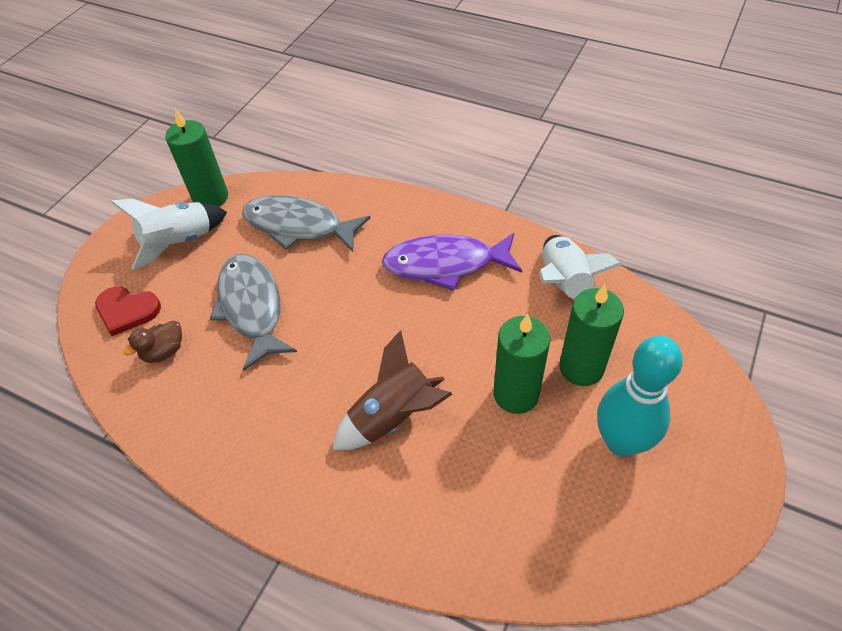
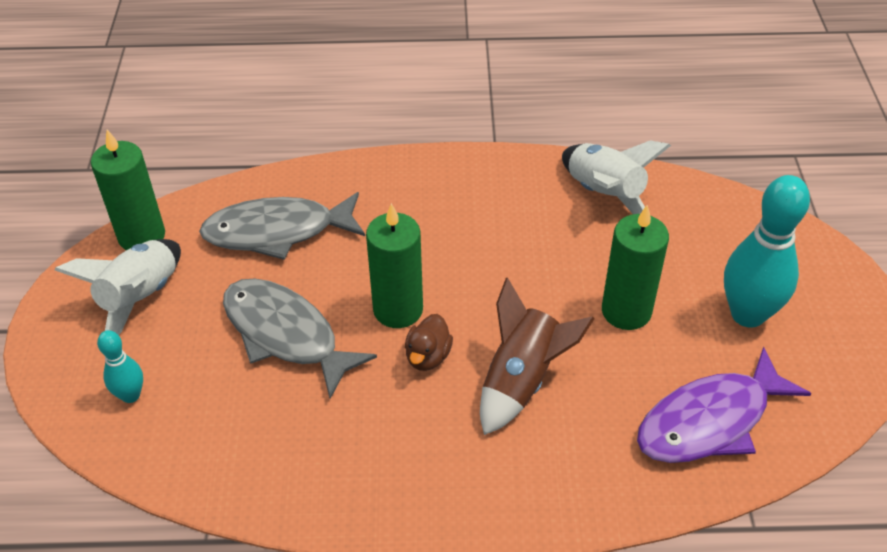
camera: 30 degrees left, 5 degrees down
red heart [95,286,161,336] -> turquoise bowling pin [97,330,143,403]
brown duck [124,320,182,363] -> brown duck moved to [405,314,453,371]
purple fish [382,233,522,291] -> purple fish moved to [637,347,812,463]
green candle [559,285,624,386] -> green candle moved to [366,203,423,328]

